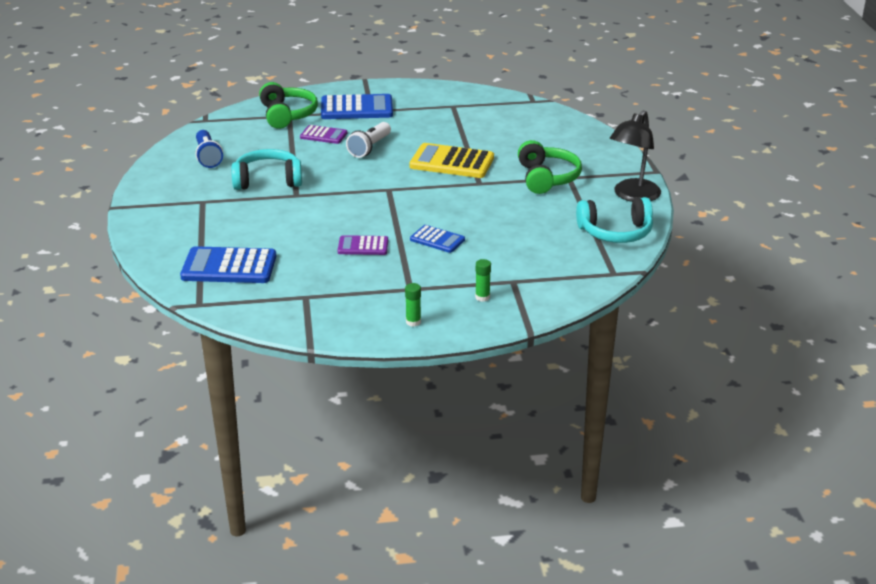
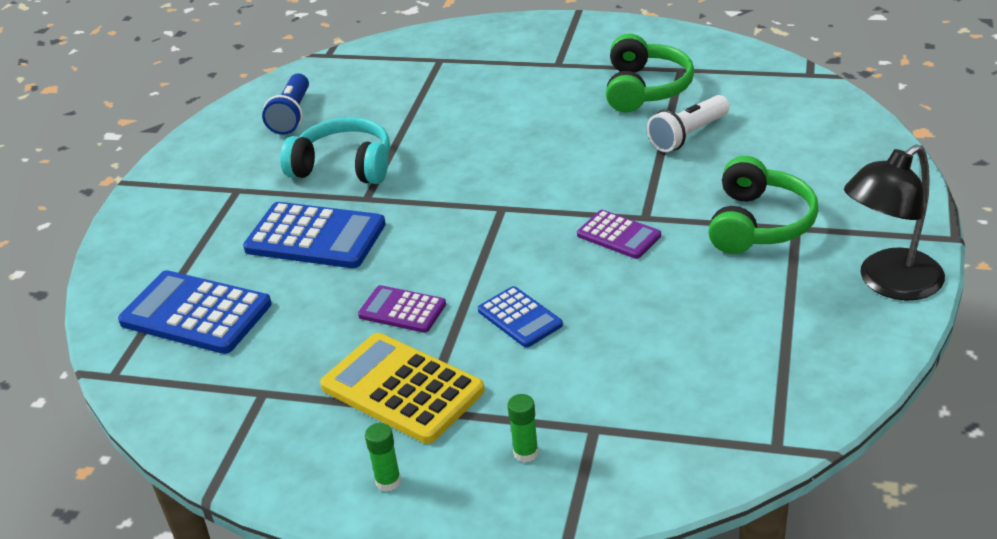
camera: 25 degrees right, 5 degrees up
green headphones [259,82,318,129] -> green headphones moved to [606,34,694,113]
purple calculator [300,125,347,144] -> purple calculator moved to [577,210,661,259]
blue calculator [321,94,393,119] -> blue calculator moved to [243,202,386,268]
white flashlight [346,122,391,158] -> white flashlight moved to [647,95,730,152]
yellow calculator [409,143,494,178] -> yellow calculator moved to [320,333,485,444]
turquoise headphones [576,197,653,243] -> none

